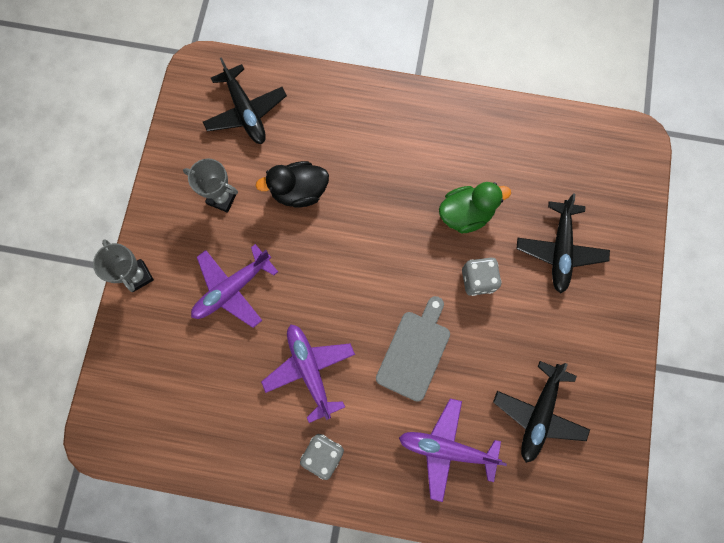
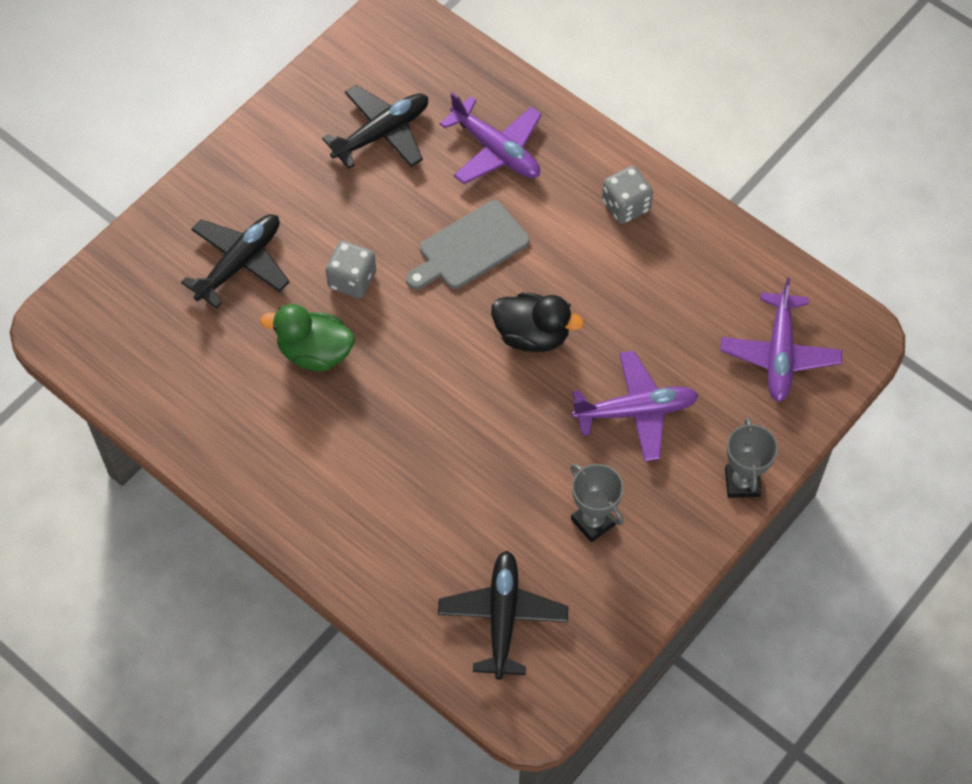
camera: 150 degrees left, 15 degrees down
black duck [256,161,329,208] -> black duck moved to [491,293,584,352]
purple plane [261,325,355,423] -> purple plane moved to [720,278,842,402]

